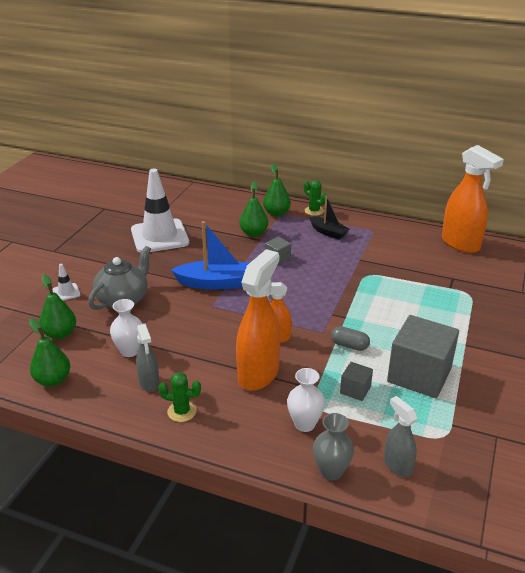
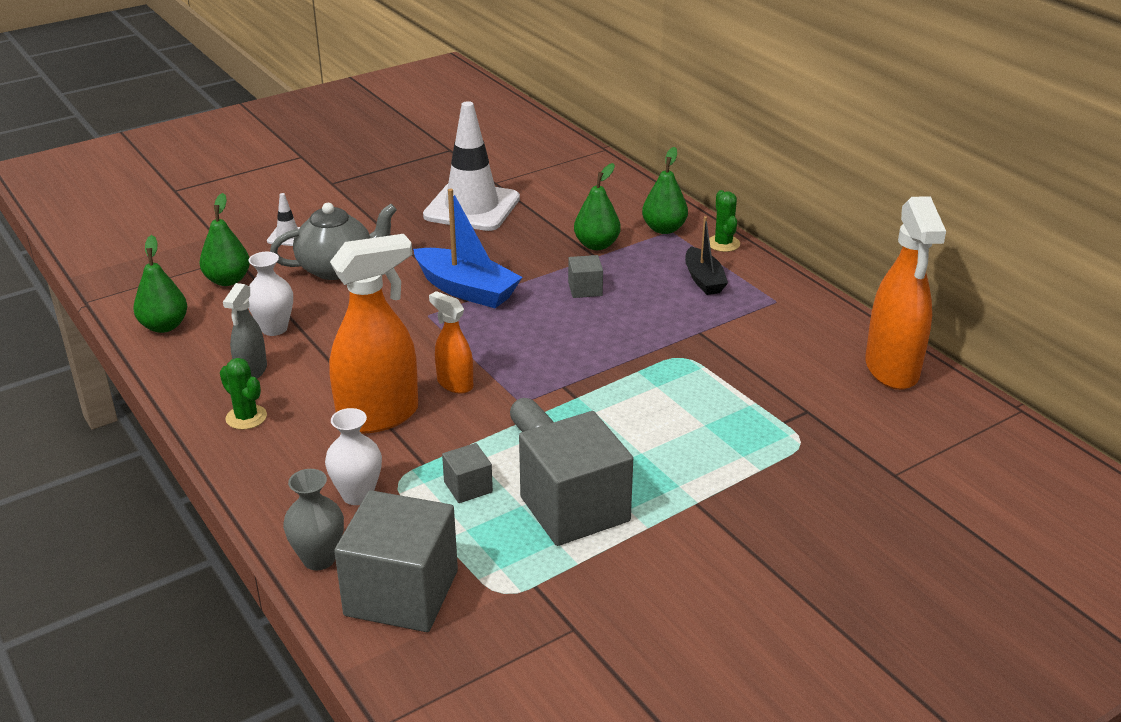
camera: 35 degrees right, 0 degrees up
grey spray bottle [384,396,418,477] -> grey cube [334,490,458,632]

